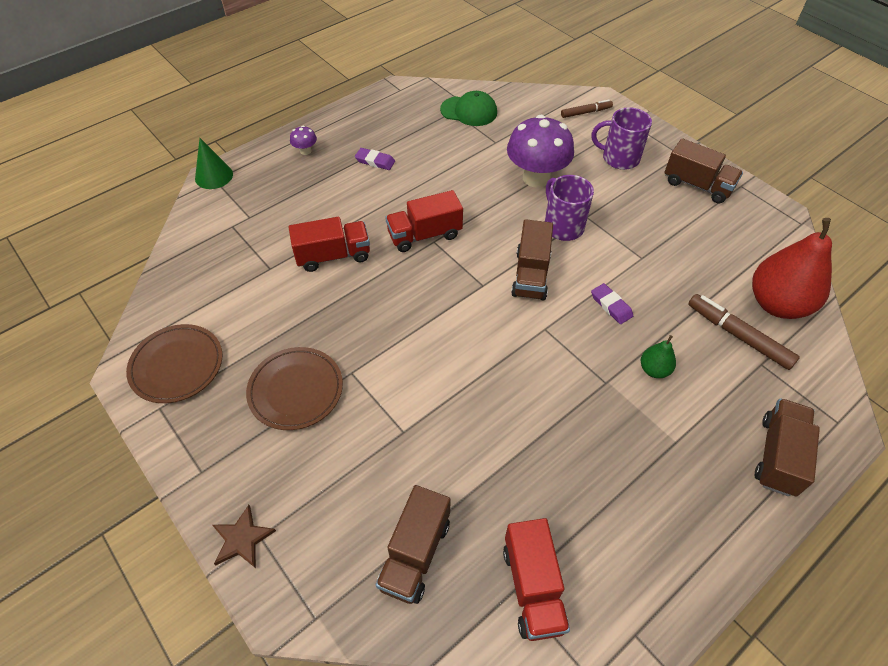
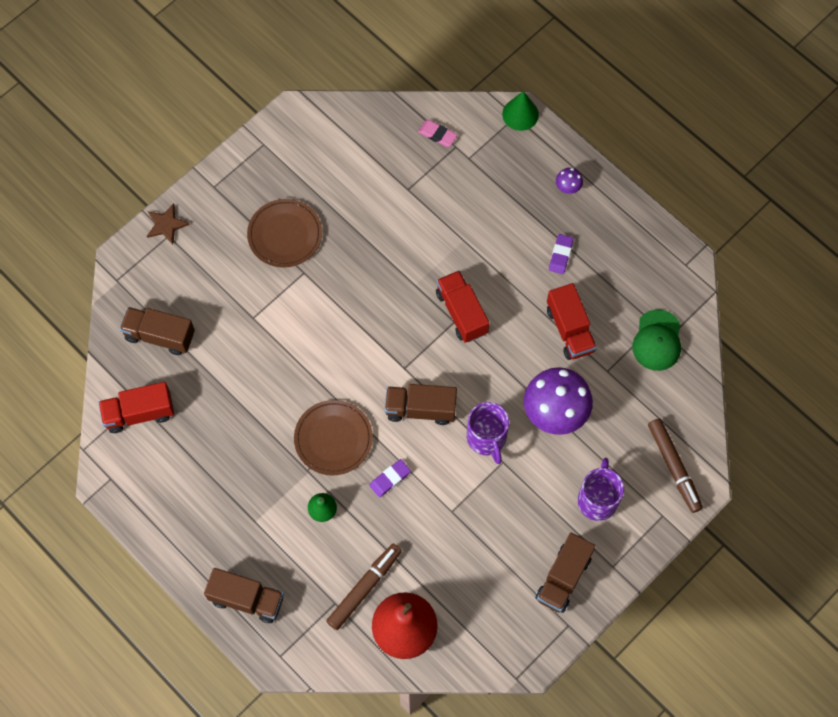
camera: 85 degrees right, 15 degrees up
brown plate [126,324,223,403] -> brown plate moved to [294,400,373,476]
red truck [289,217,370,272] -> red truck moved to [547,283,597,360]
purple mug [545,175,594,241] -> purple mug turned 105 degrees clockwise [467,402,509,464]
brown marker [561,100,613,118] -> brown marker [648,419,703,513], size x1.60
none -> pink eraser [418,120,457,147]

